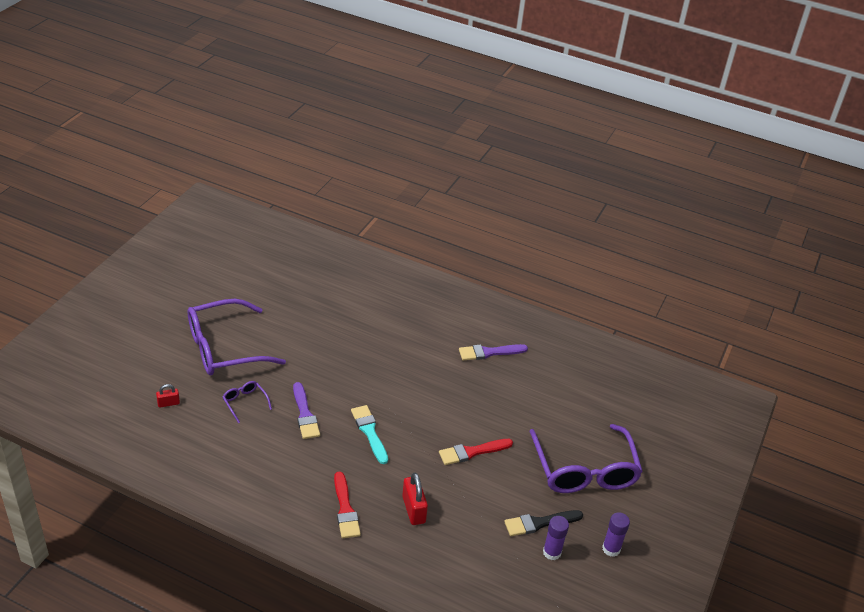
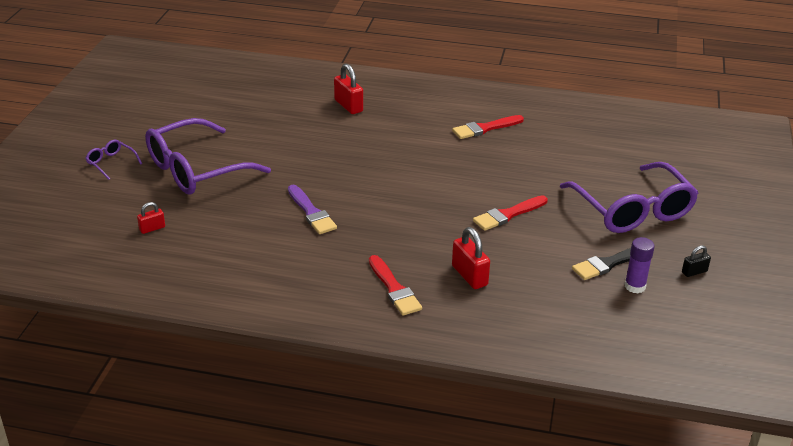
camera: 10 degrees left, 5 degrees down
purple glasses [223,381,272,423] -> purple glasses moved to [85,140,142,180]
turquoise brush [351,405,388,464] -> none
purple brush [459,344,528,360] -> red brush [452,115,524,139]
purple glue stick [602,512,630,557] -> black padlock [682,245,711,277]
none -> red padlock [334,63,363,114]

